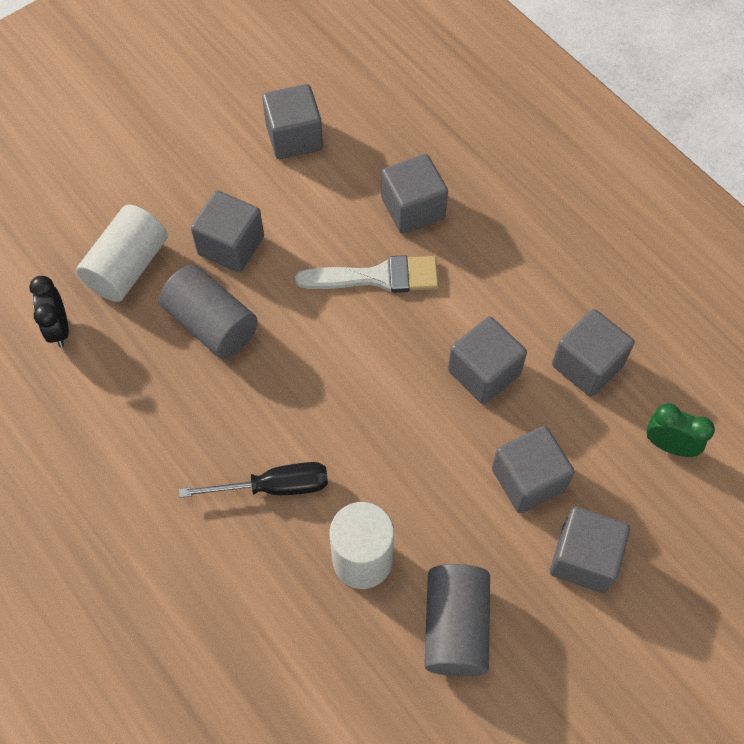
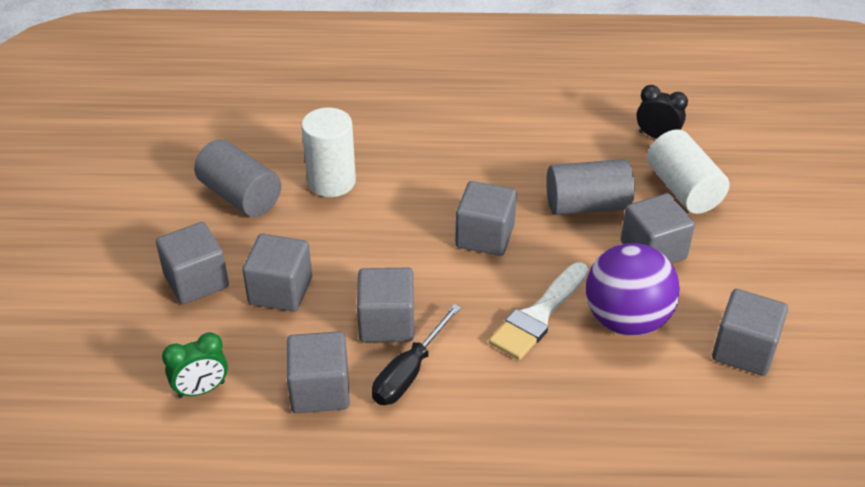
camera: 130 degrees right, 20 degrees down
black screwdriver [179,462,328,498] -> black screwdriver moved to [372,304,461,405]
grey cube [381,154,448,234] -> grey cube moved to [455,181,517,256]
none -> purple ball [586,243,680,336]

